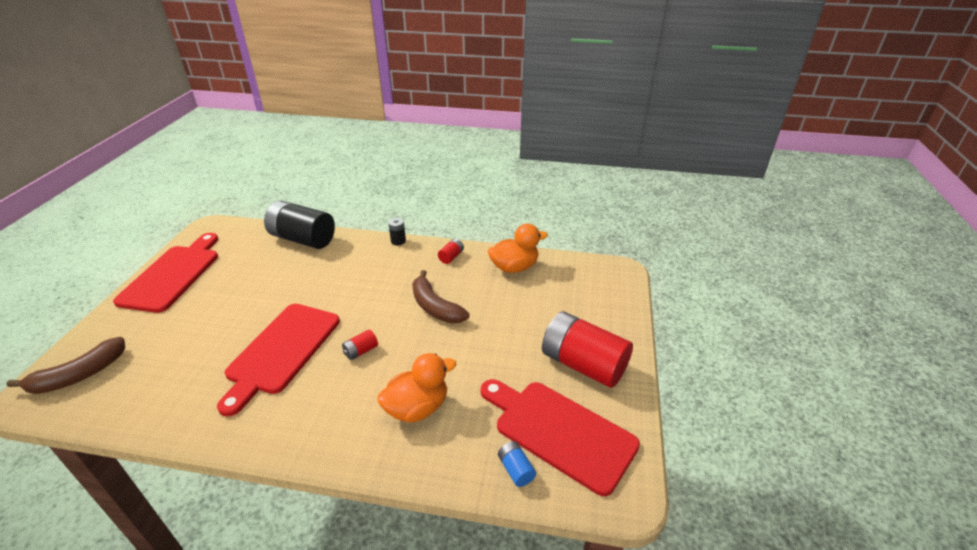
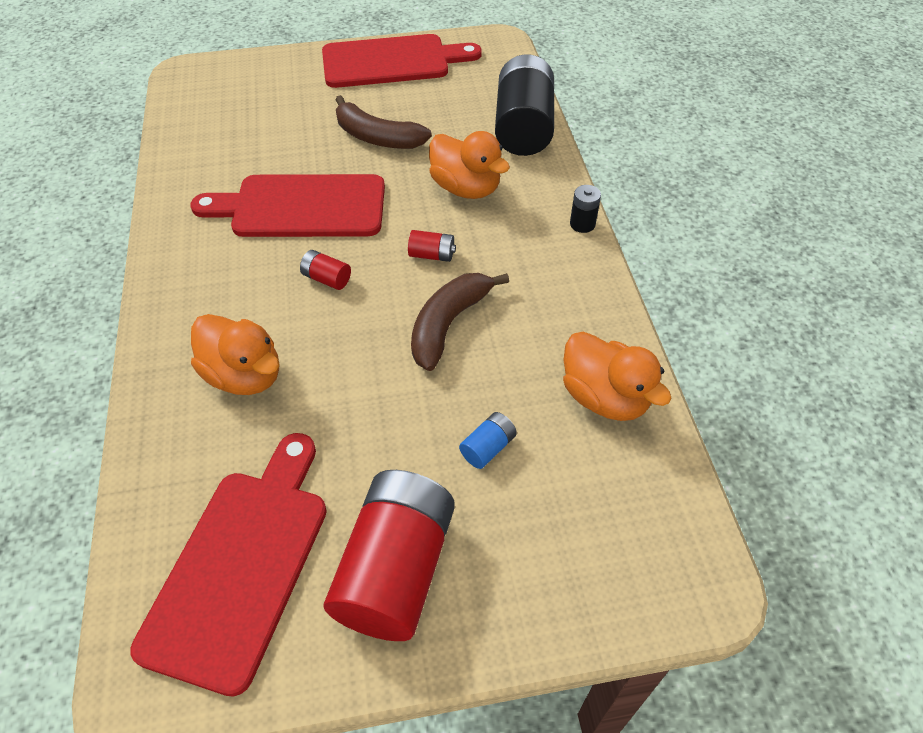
camera: 70 degrees right, 15 degrees up
brown banana [7,337,125,394] -> brown banana moved to [335,95,432,149]
red battery [438,239,464,264] -> red battery moved to [408,230,456,262]
blue battery [498,441,536,487] -> blue battery moved to [459,412,517,469]
none -> orange duck [429,131,510,199]

